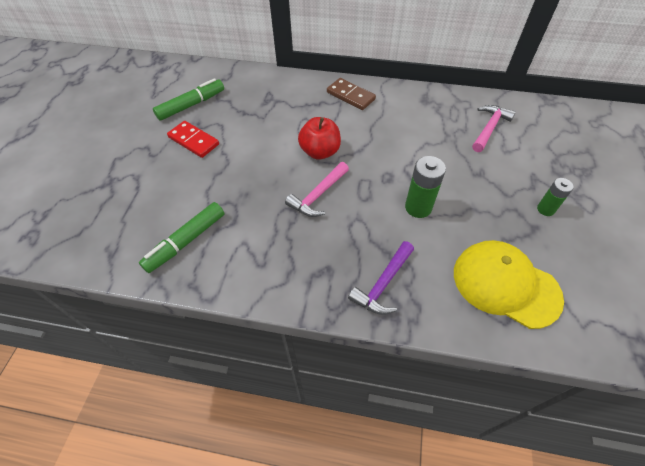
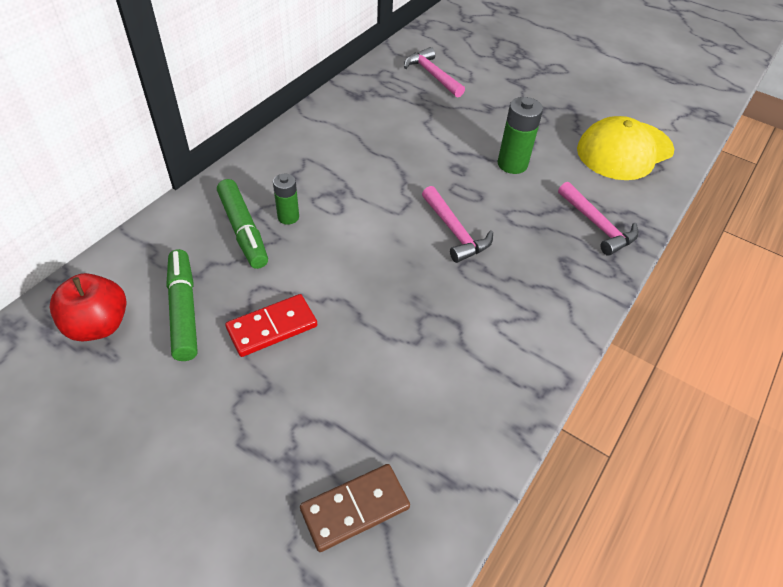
camera: 70 degrees left, 5 degrees down
green marker [139,202,224,273] -> green marker moved to [217,179,268,269]
red apple [298,117,341,160] -> red apple moved to [50,273,127,341]
brown domino [327,78,376,110] -> brown domino moved to [300,464,410,552]
purple hammer [348,241,414,315] -> pink hammer [558,182,639,256]
green battery [537,178,574,216] -> green battery moved to [273,174,299,225]

